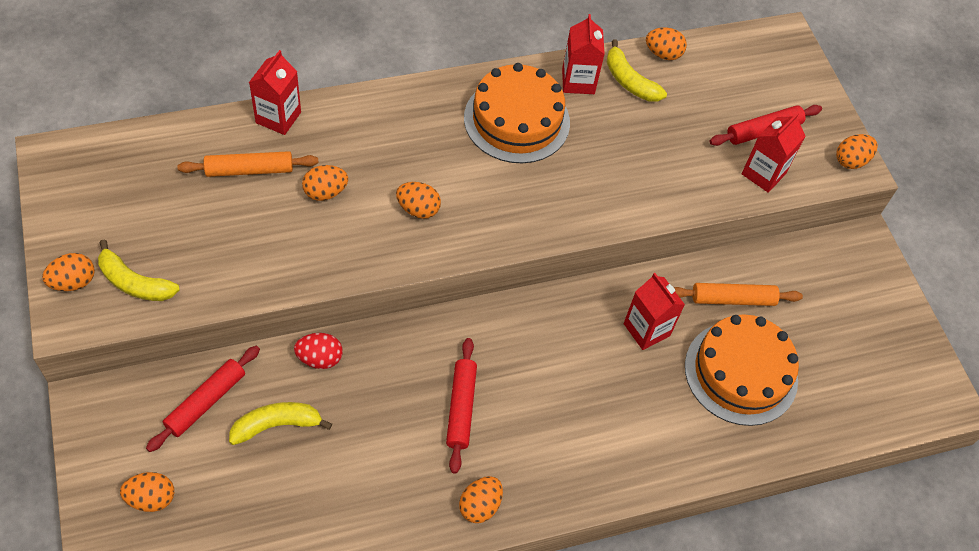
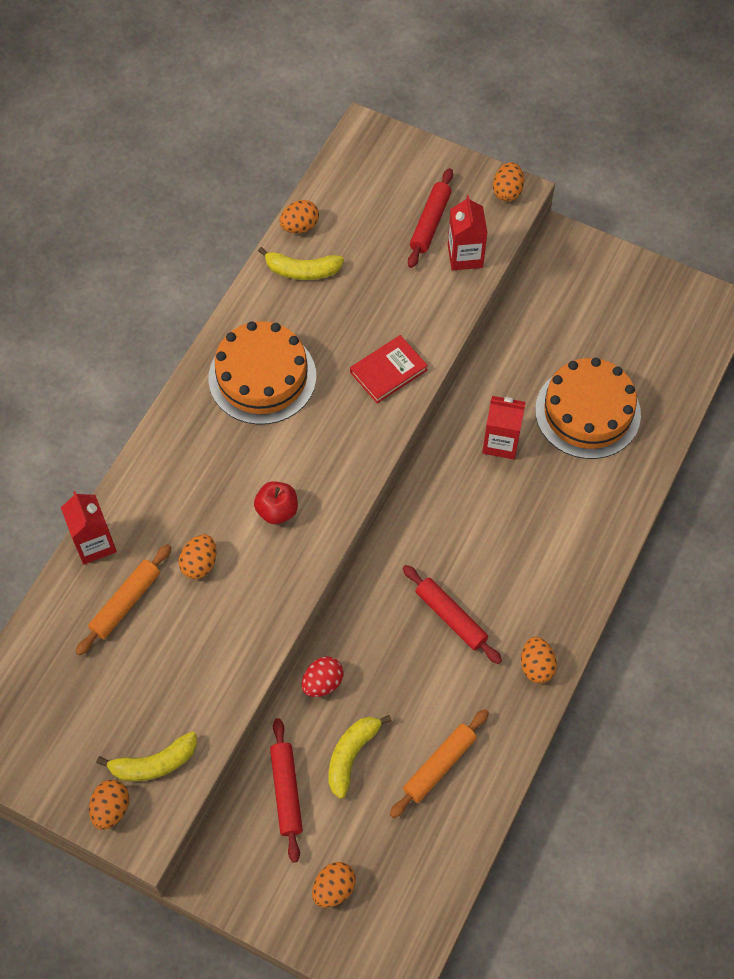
camera: 40 degrees left, 5 degrees up
orange egg [396,182,441,219] -> red apple [254,481,298,524]
red carton [562,14,605,94] -> none
orange rolling pin [674,283,803,306] -> orange rolling pin moved to [390,709,489,818]
none -> red book [350,335,428,403]

